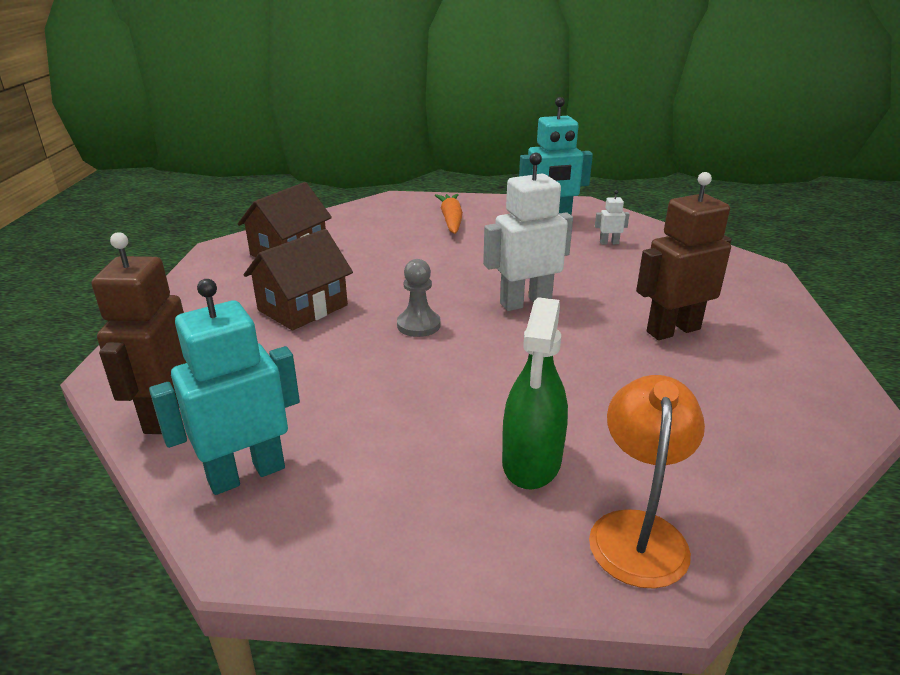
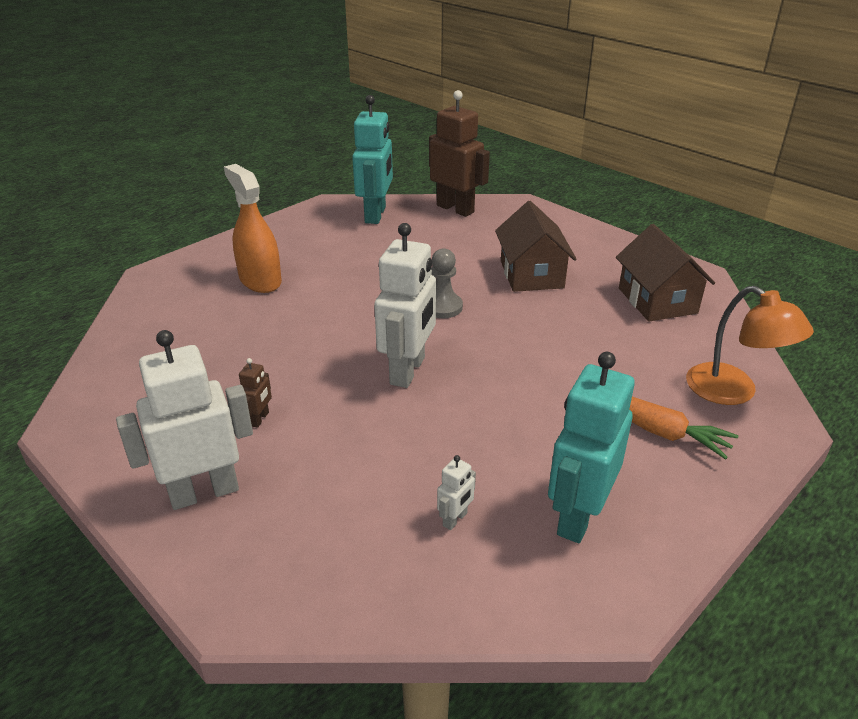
camera: 130 degrees right, 5 degrees up
green spray bottle [502,297,568,489] -> orange spray bottle [224,164,282,293]
orange lamp [589,375,705,589] -> orange lamp moved to [686,286,814,405]
brown robot [636,172,731,340] -> brown robot [239,358,272,428], size x0.43
none -> white robot [116,330,253,510]

